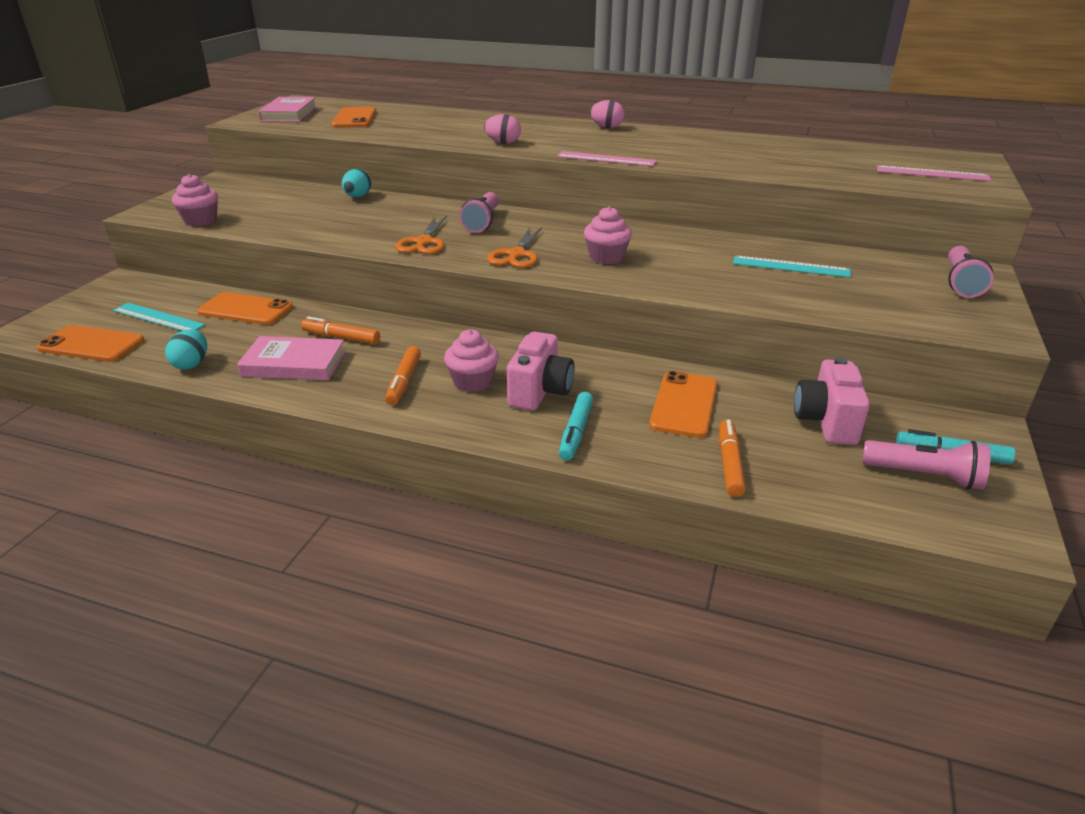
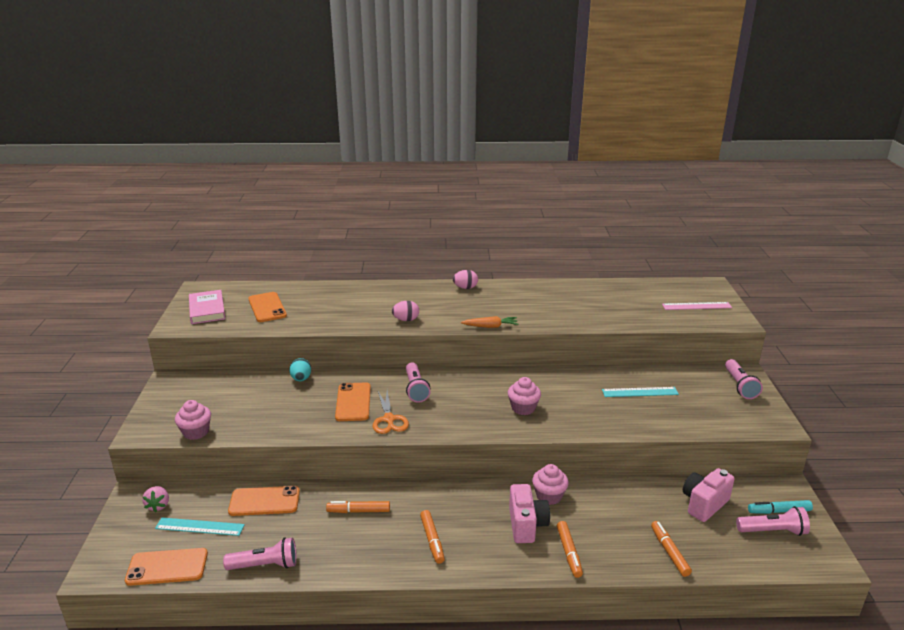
camera: 20 degrees left, 5 degrees down
turquoise egg [165,329,207,370] -> pink flashlight [223,538,297,570]
pink book [237,336,346,380] -> none
pink cupcake [444,329,499,392] -> pink cupcake moved to [532,464,569,505]
orange scissors [487,227,542,268] -> none
pink ruler [557,151,657,166] -> orange carrot [461,316,518,328]
turquoise marker [559,392,593,461] -> orange marker [557,521,583,578]
orange phone [649,371,717,438] -> orange phone moved to [335,382,371,421]
pink camera [794,357,870,445] -> pink camera turned 60 degrees clockwise [683,468,735,522]
none -> pink strawberry [142,486,169,512]

